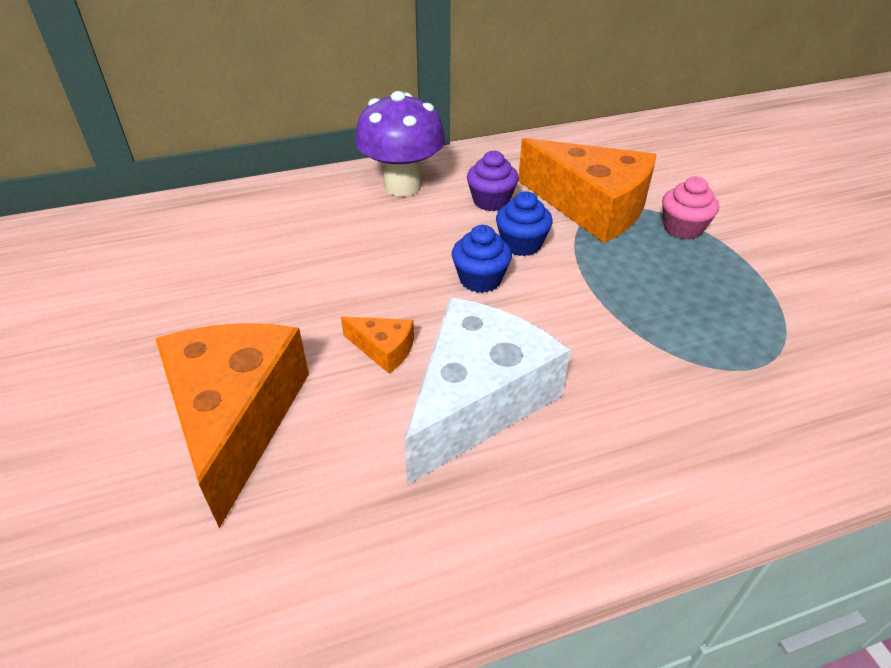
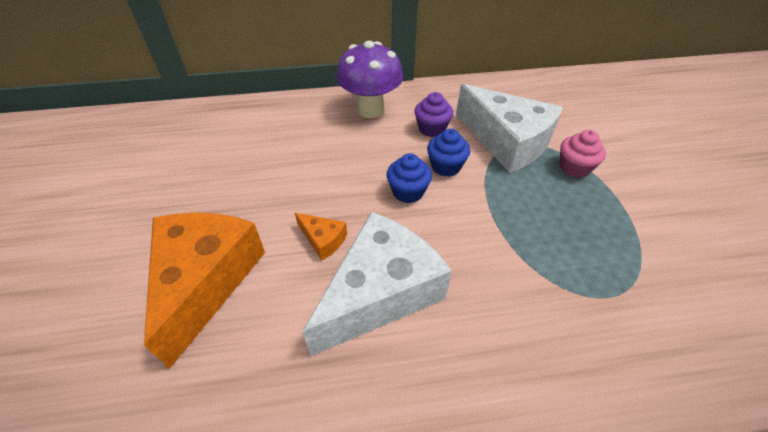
camera: 10 degrees right, 5 degrees up
orange cheese [518,138,656,243] -> white cheese [456,84,563,173]

